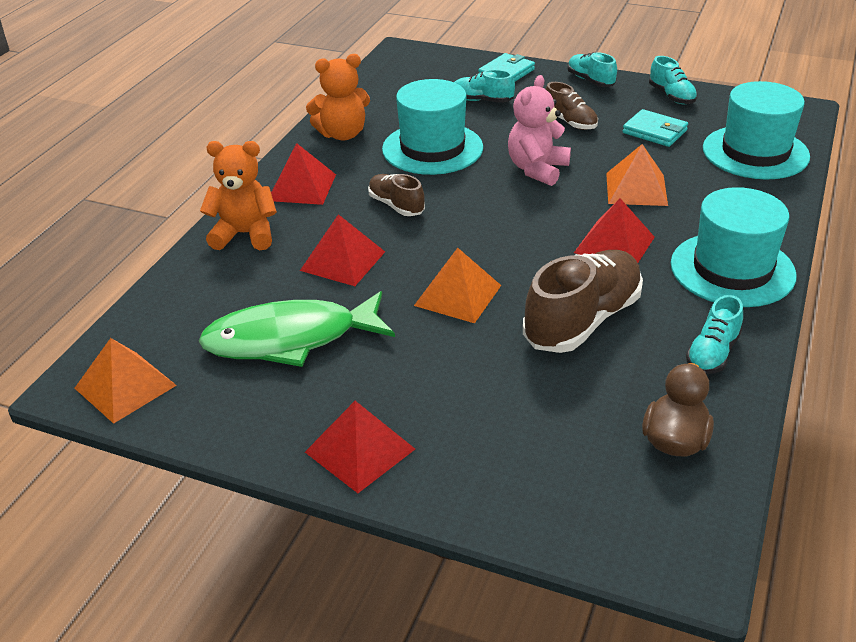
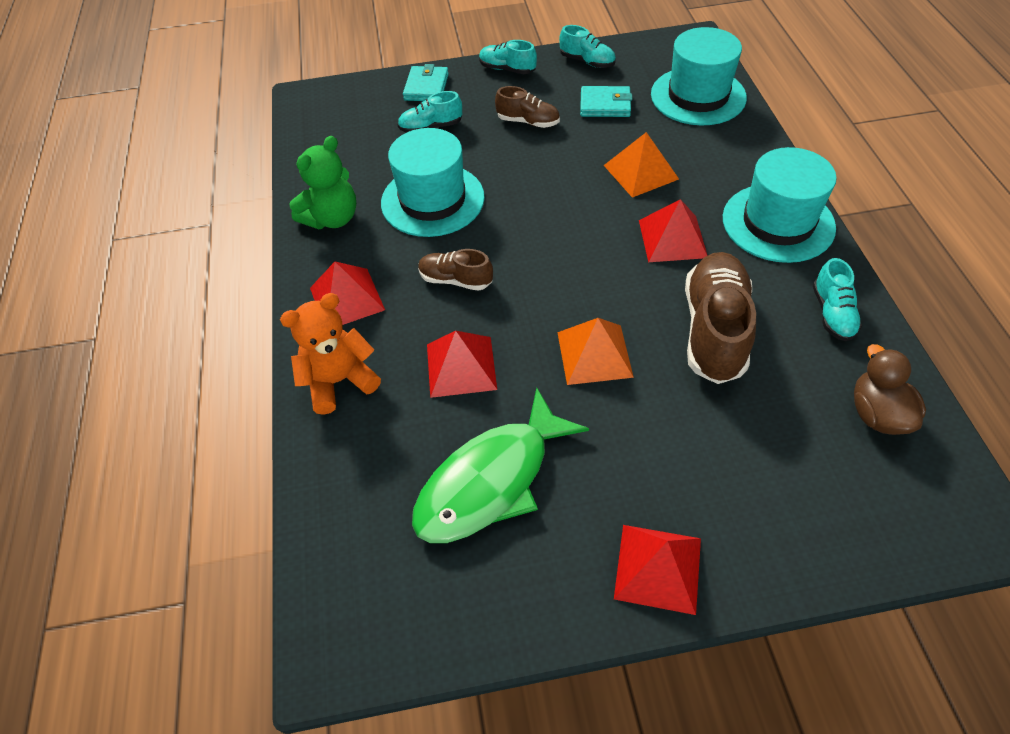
camera: 30 degrees left, 15 degrees up
orange pyramid [75,338,177,424] -> none
orange teddy bear [306,54,370,140] -> green teddy bear [289,136,356,229]
pink teddy bear [508,75,571,186] -> none

